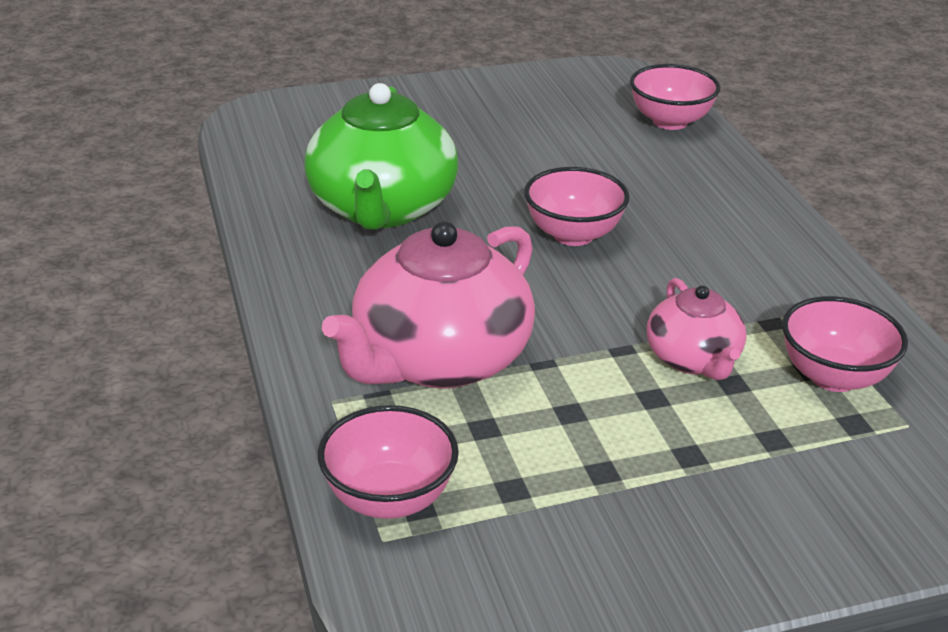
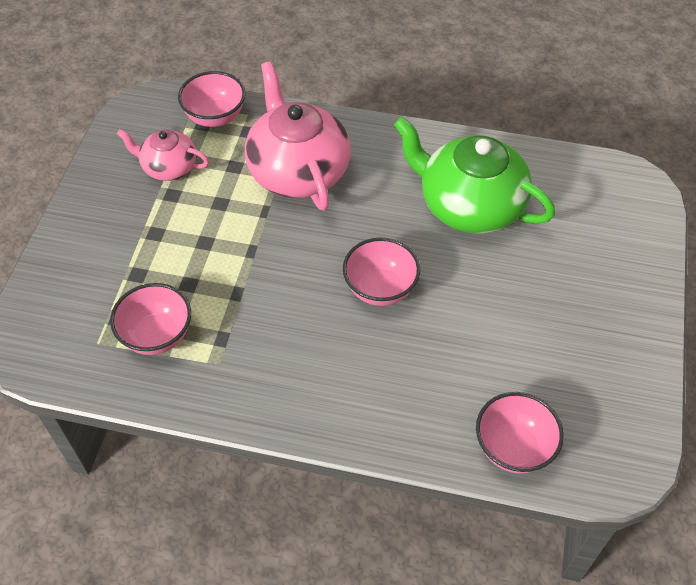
camera: 120 degrees right, 20 degrees up
pink teapot [647,278,747,380] -> pink teapot moved to [117,129,209,181]

